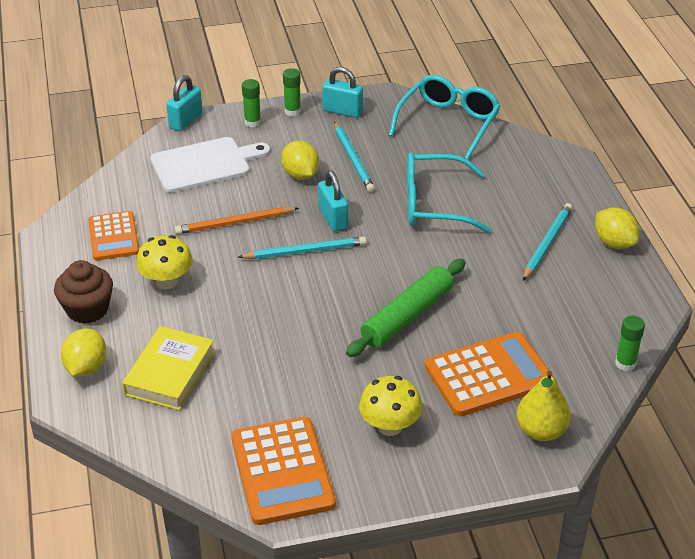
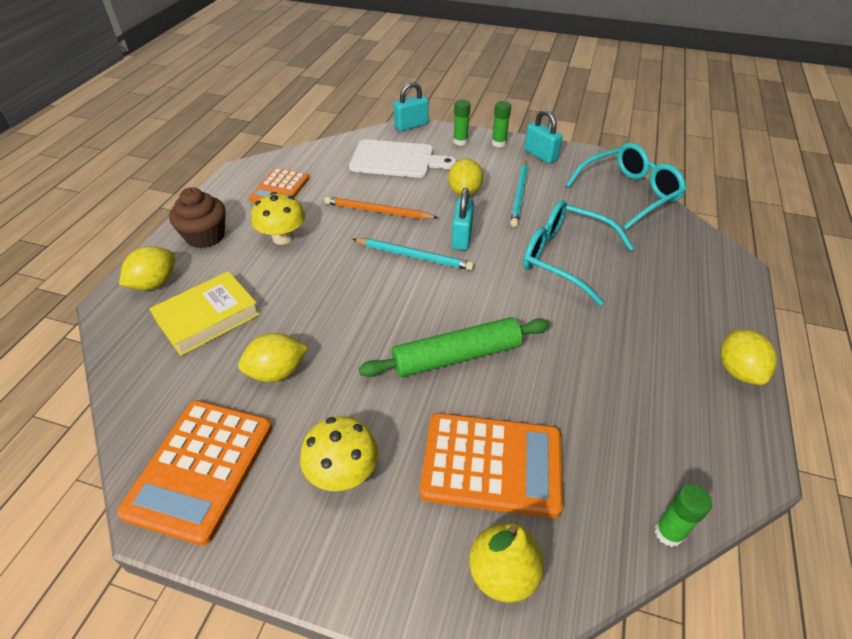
camera: 30 degrees right, 5 degrees up
turquoise pencil [523,203,572,281] -> none
none -> yellow lemon [238,333,308,382]

